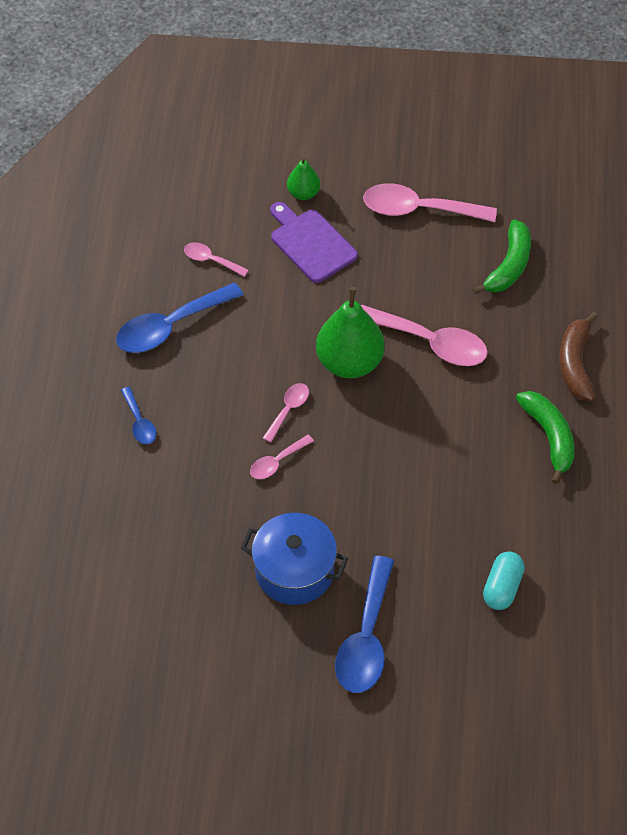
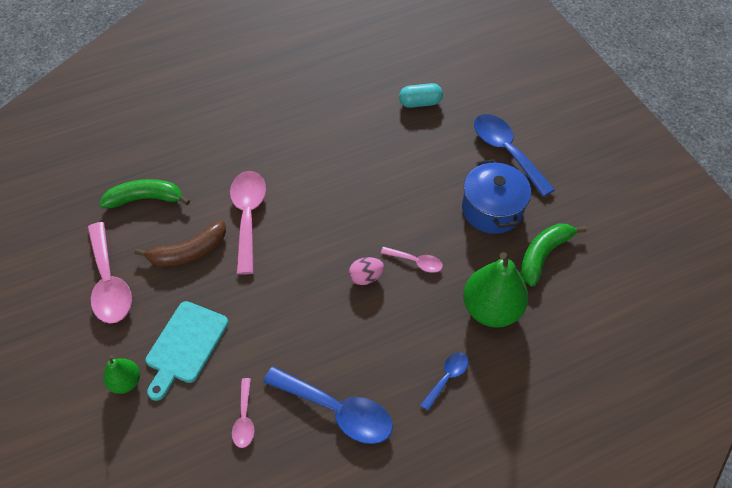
camera: 120 degrees left, 0 degrees up
pink spoon [263,383,309,442] -> pink egg [349,257,384,285]
purple cutting board [270,202,358,283] -> turquoise cutting board [146,301,229,401]
green pear [316,287,385,378] -> green pear moved to [463,252,528,328]
blue spoon [335,556,394,693] -> blue spoon turned 105 degrees counterclockwise [474,114,555,197]
green banana [516,391,575,484] -> green banana moved to [521,224,586,287]
brown banana [559,312,598,401] -> brown banana moved to [135,220,226,266]

